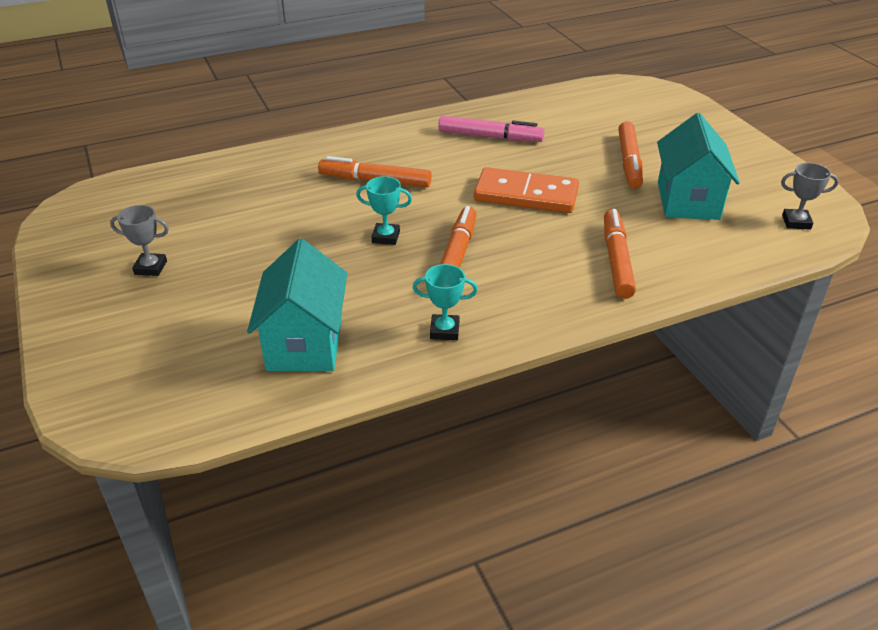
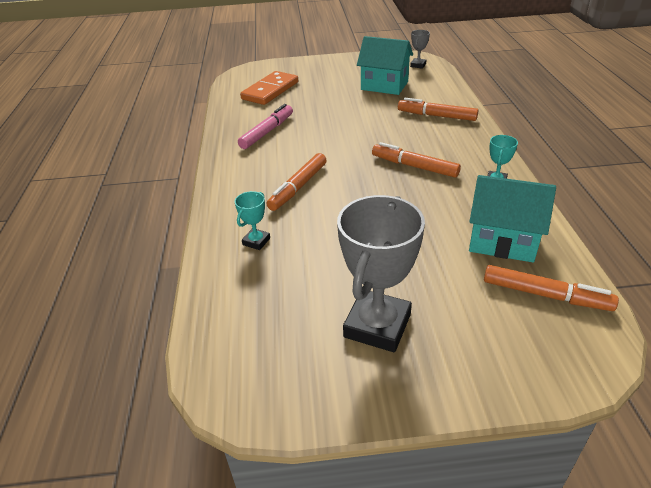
camera: 70 degrees left, 0 degrees up
grey trophy [110,205,169,276] -> grey trophy [337,195,425,352], size x2.16
turquoise trophy [356,176,412,245] -> turquoise trophy moved to [235,191,270,250]
orange domino [474,167,579,213] -> orange domino moved to [240,71,298,105]
orange marker [618,121,643,188] -> orange marker moved to [484,265,619,311]

